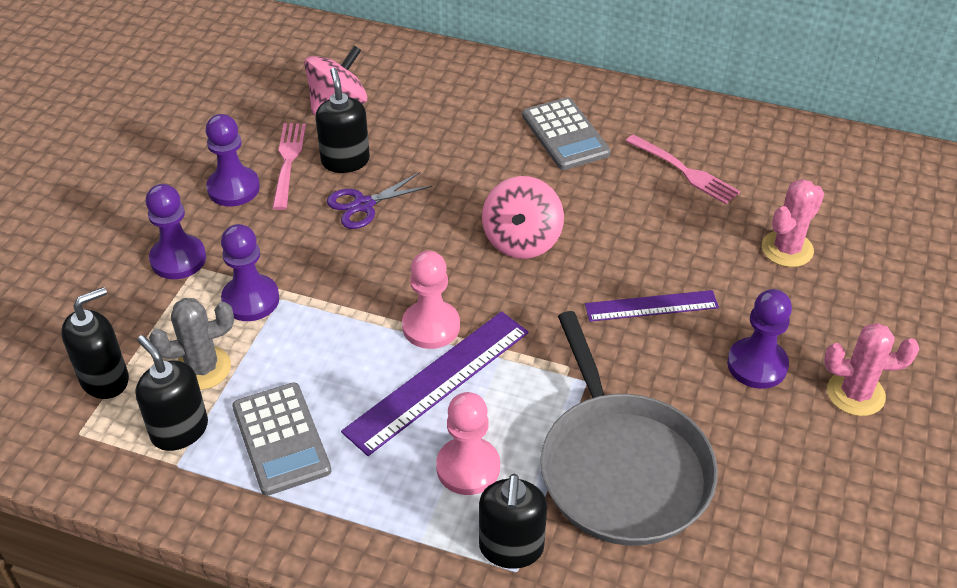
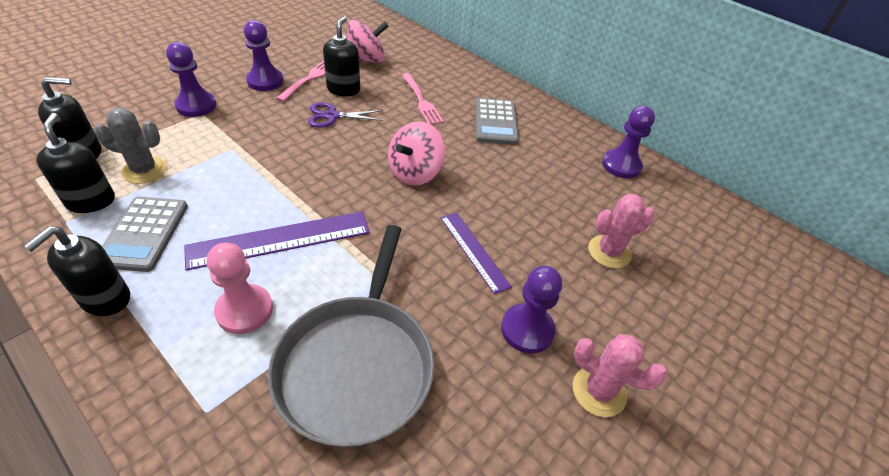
camera: 20 degrees right, 0 degrees up
purple pawn [221,224,279,321] -> purple pawn moved to [602,106,655,178]
pink pawn [402,251,460,349] -> none
black soap dispenser [479,474,547,569] -> black soap dispenser moved to [24,226,130,316]
purple ruler [585,290,719,322] -> purple ruler turned 45 degrees clockwise [441,212,512,294]
pink fork [625,134,740,204] -> pink fork moved to [402,73,444,125]

